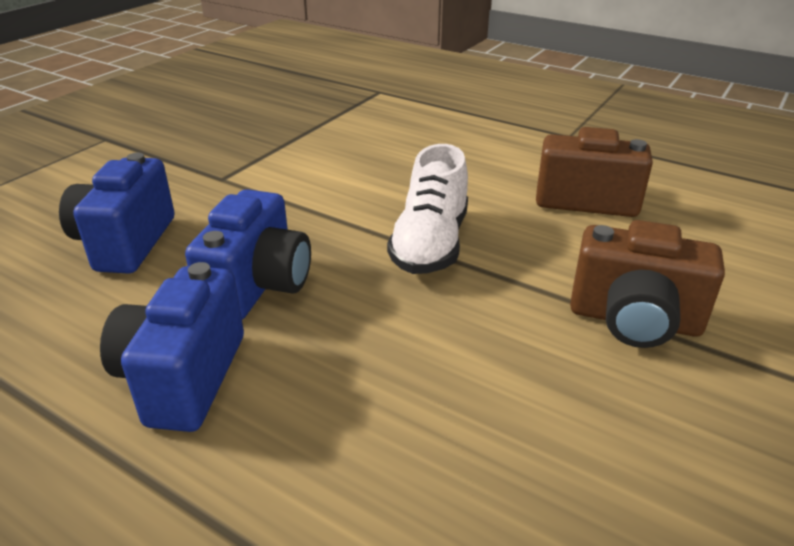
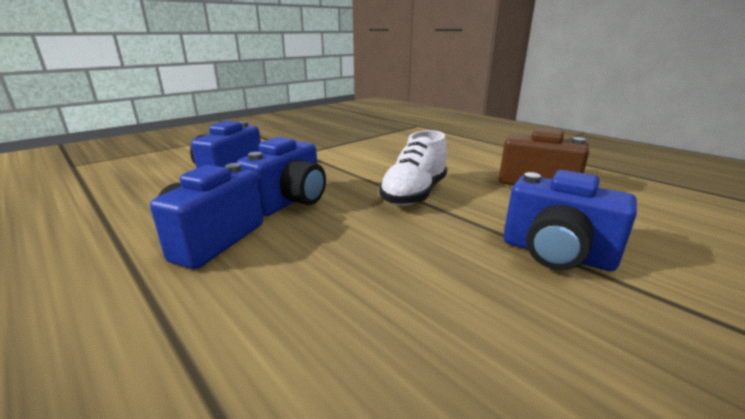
camera: 15 degrees right, 10 degrees down
brown camera [570,220,725,348] -> blue camera [504,170,637,271]

